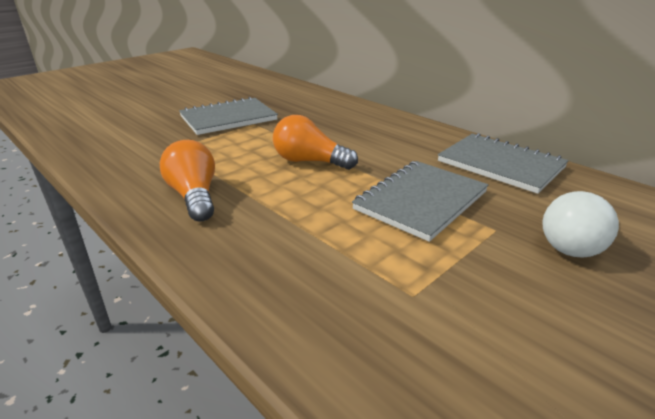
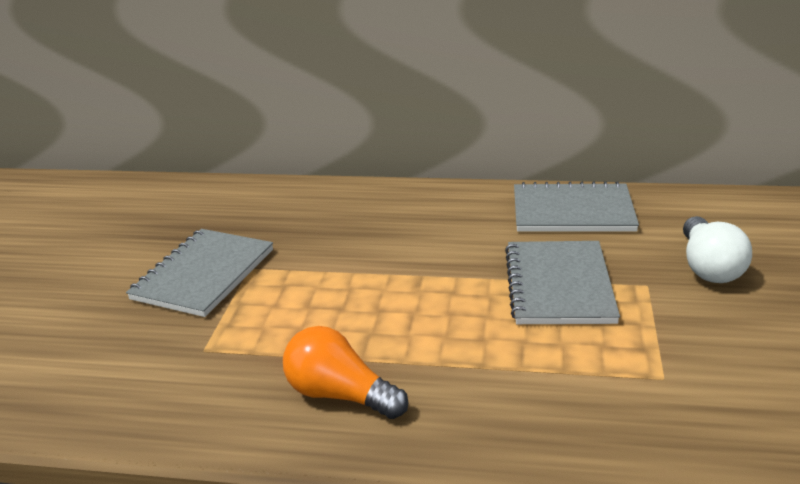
camera: 35 degrees left, 0 degrees up
orange light bulb [273,115,358,170] -> none

